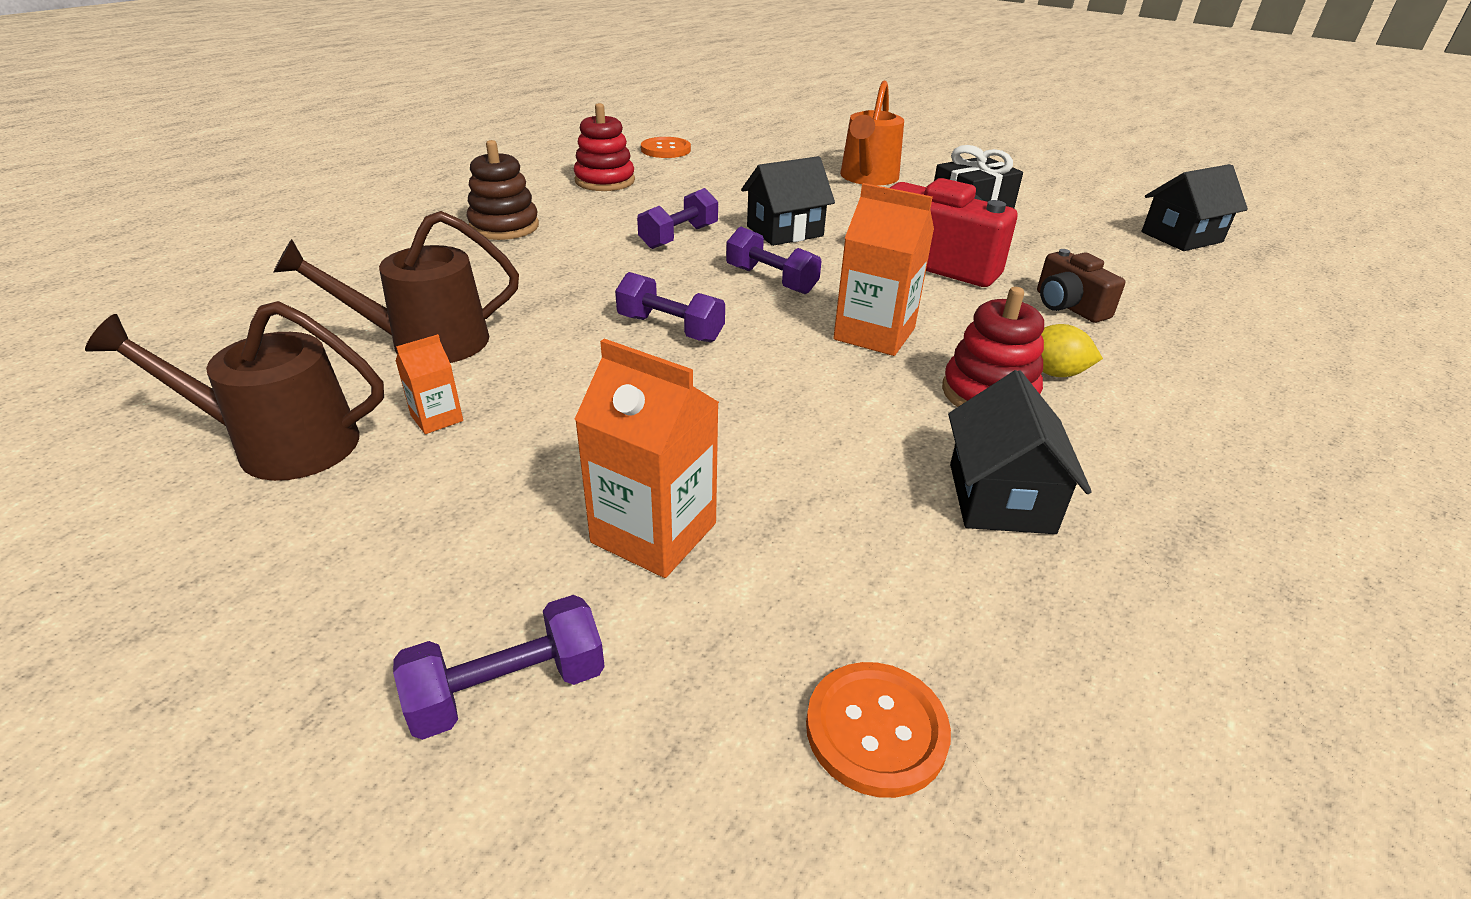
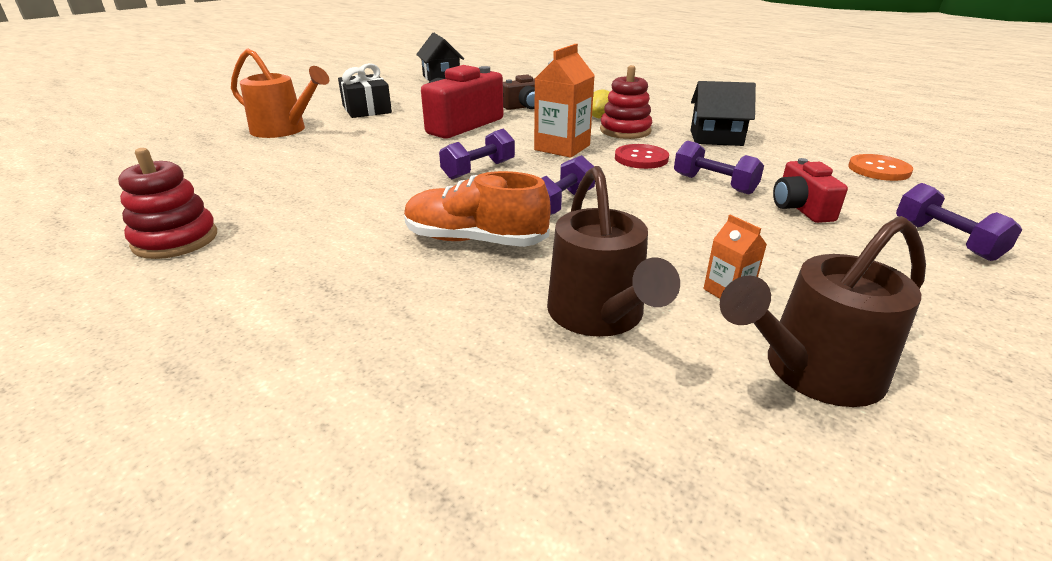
camera: 85 degrees left, 5 degrees down
brown watering can [85,301,384,481] -> brown watering can turned 60 degrees clockwise [720,216,926,407]
brown stacking toy [467,140,539,240] -> none
orange carton [574,339,719,578] -> red camera [773,158,848,223]
purple dumbbell [637,188,718,249] -> purple dumbbell moved to [674,140,764,194]
orange button [641,137,691,158] -> none
black house [741,156,835,246] -> none
none -> orange shoe [404,171,551,247]
none -> red button [615,144,669,169]

